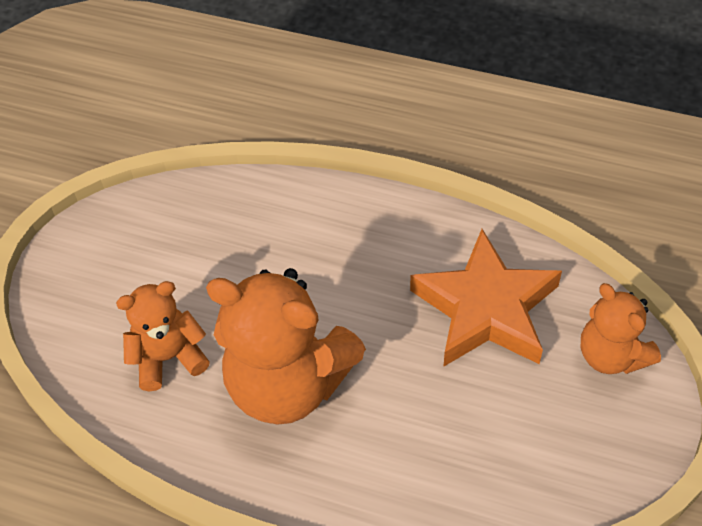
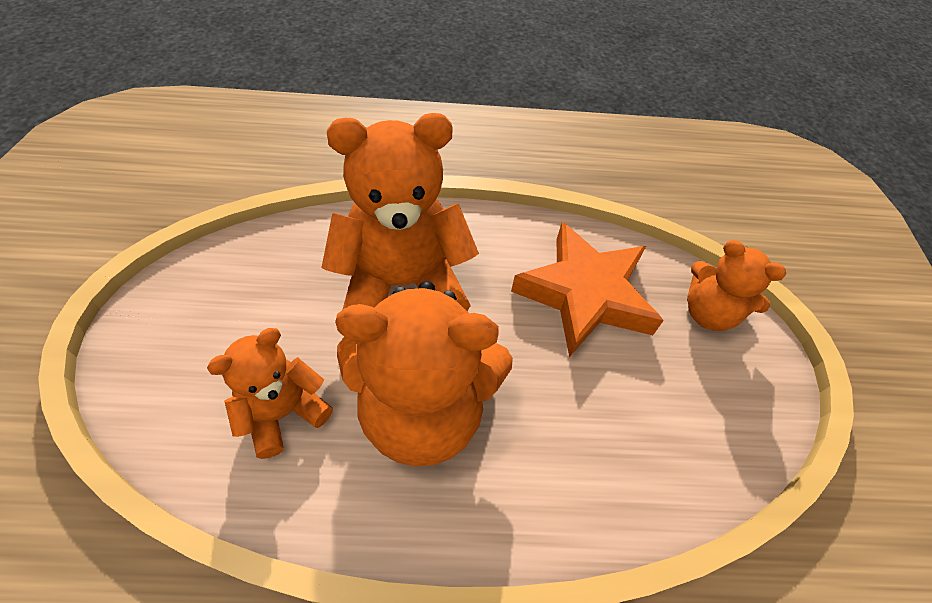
camera: 25 degrees left, 0 degrees up
none -> orange teddy bear [321,113,479,312]

